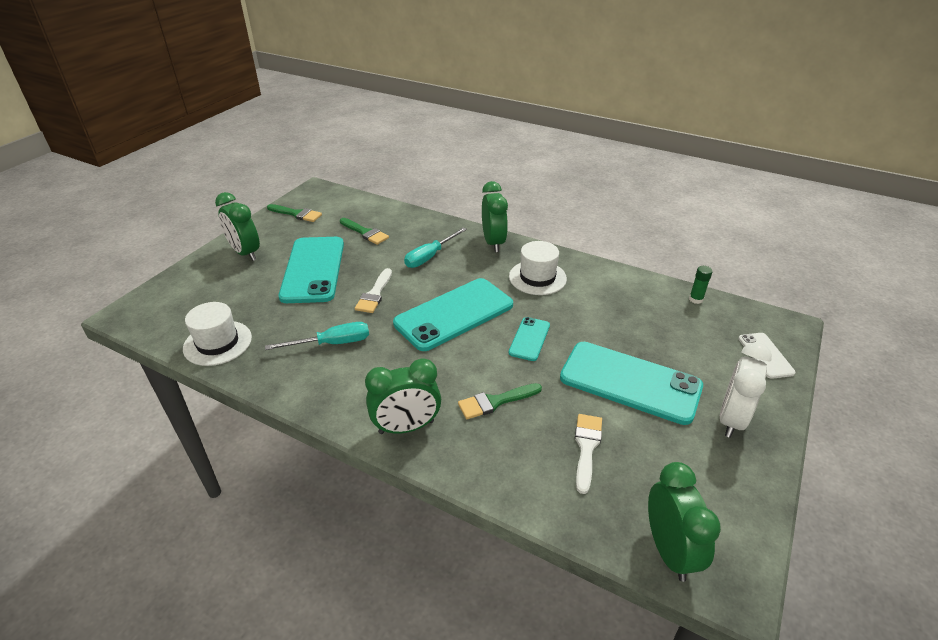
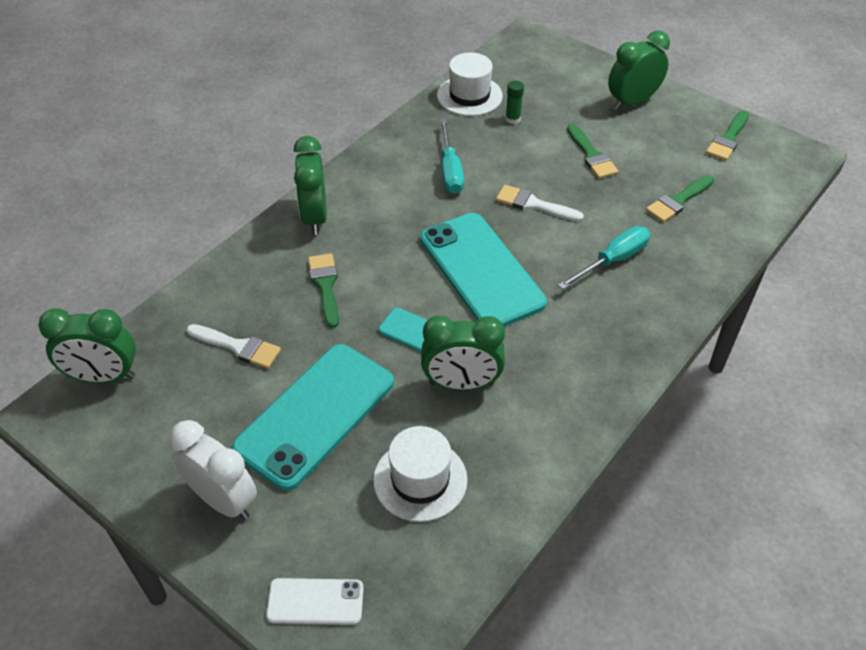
camera: 100 degrees right, 10 degrees up
turquoise phone [279,237,344,303] -> green brush [567,124,619,179]
turquoise screwdriver [404,227,467,268] -> turquoise screwdriver turned 90 degrees clockwise [558,226,650,290]
green clock [482,181,508,252] -> green clock moved to [421,316,505,391]
white hat [509,241,567,295] -> white hat moved to [373,426,468,522]
green glue stick [689,266,713,304] -> green glue stick moved to [505,81,524,124]

